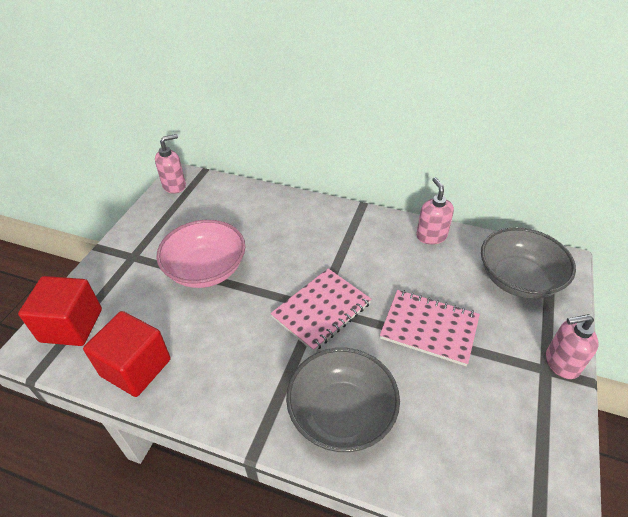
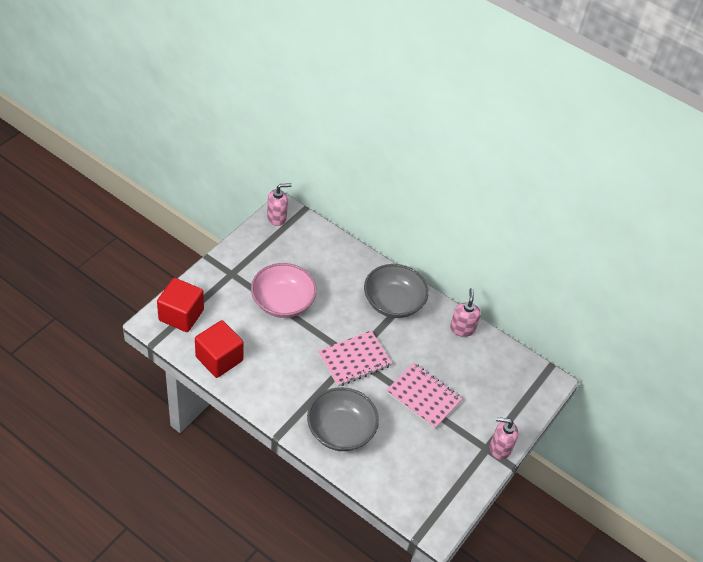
camera: 10 degrees right, 5 degrees up
grey bowl [481,227,576,299] -> grey bowl moved to [364,264,429,318]

